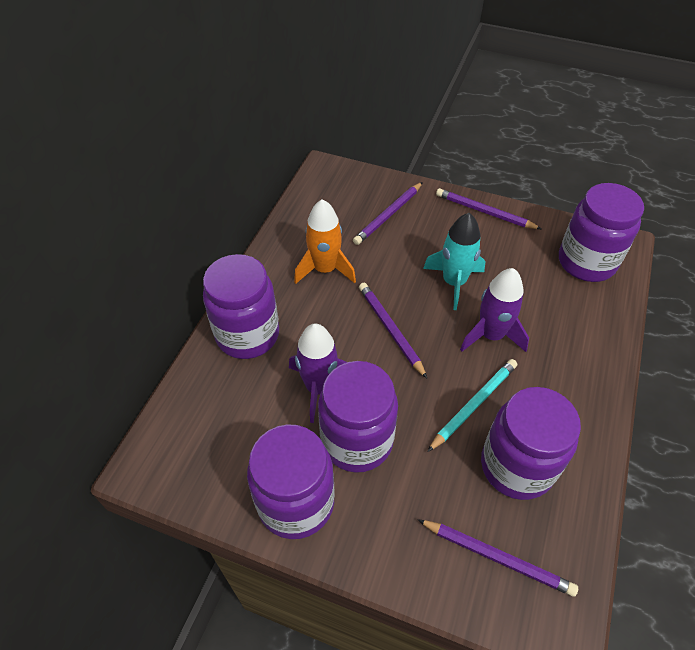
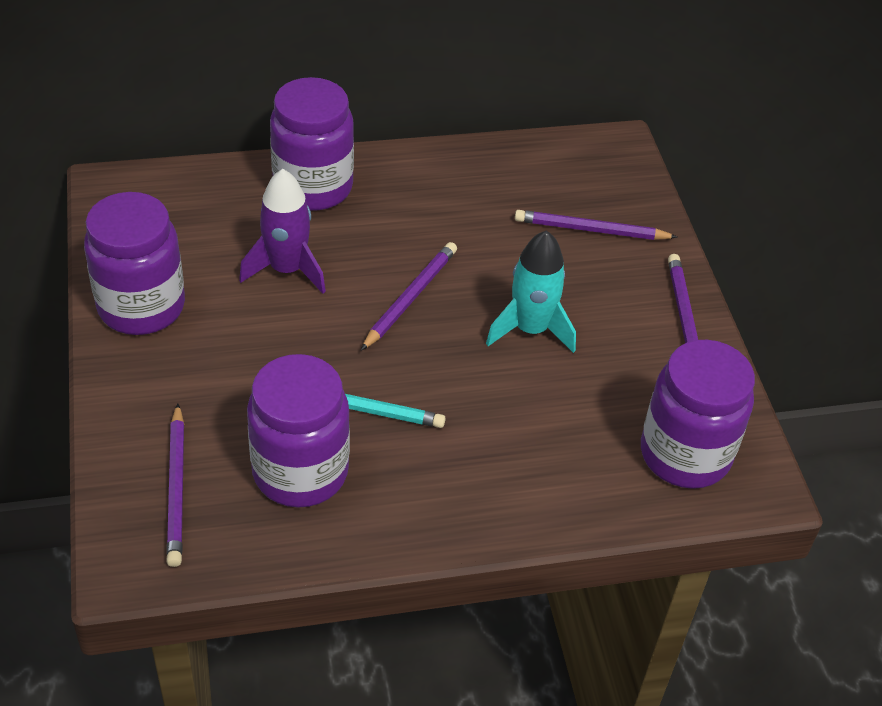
camera: 55 degrees right, 5 degrees down
orange rocket [294,199,356,284] -> none
purple jar [318,361,398,473] -> none
purple rocket [460,268,529,352] -> none

